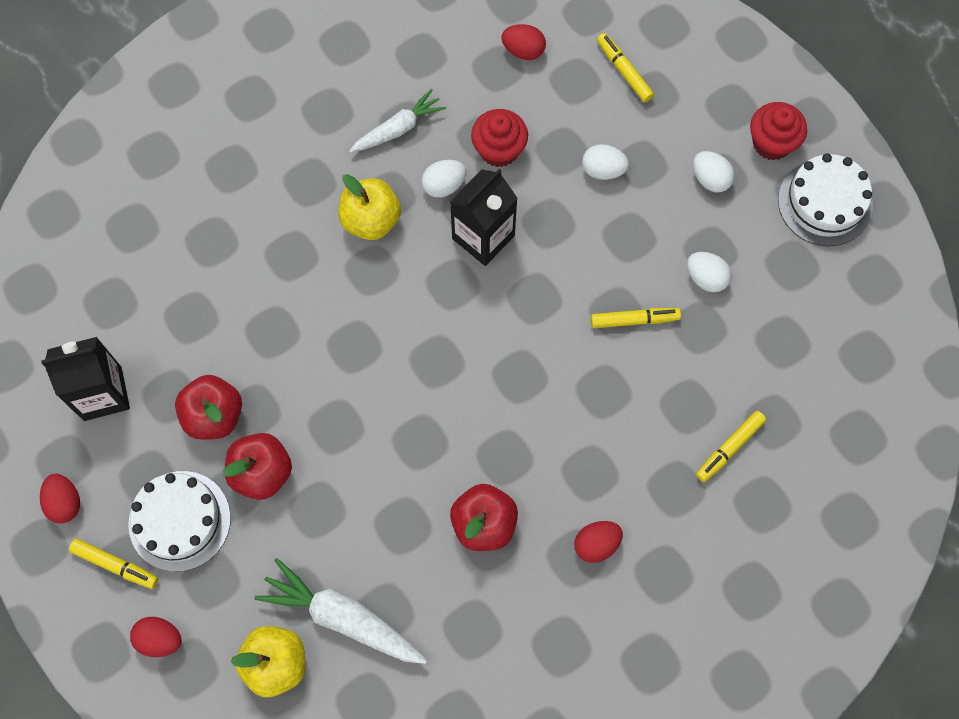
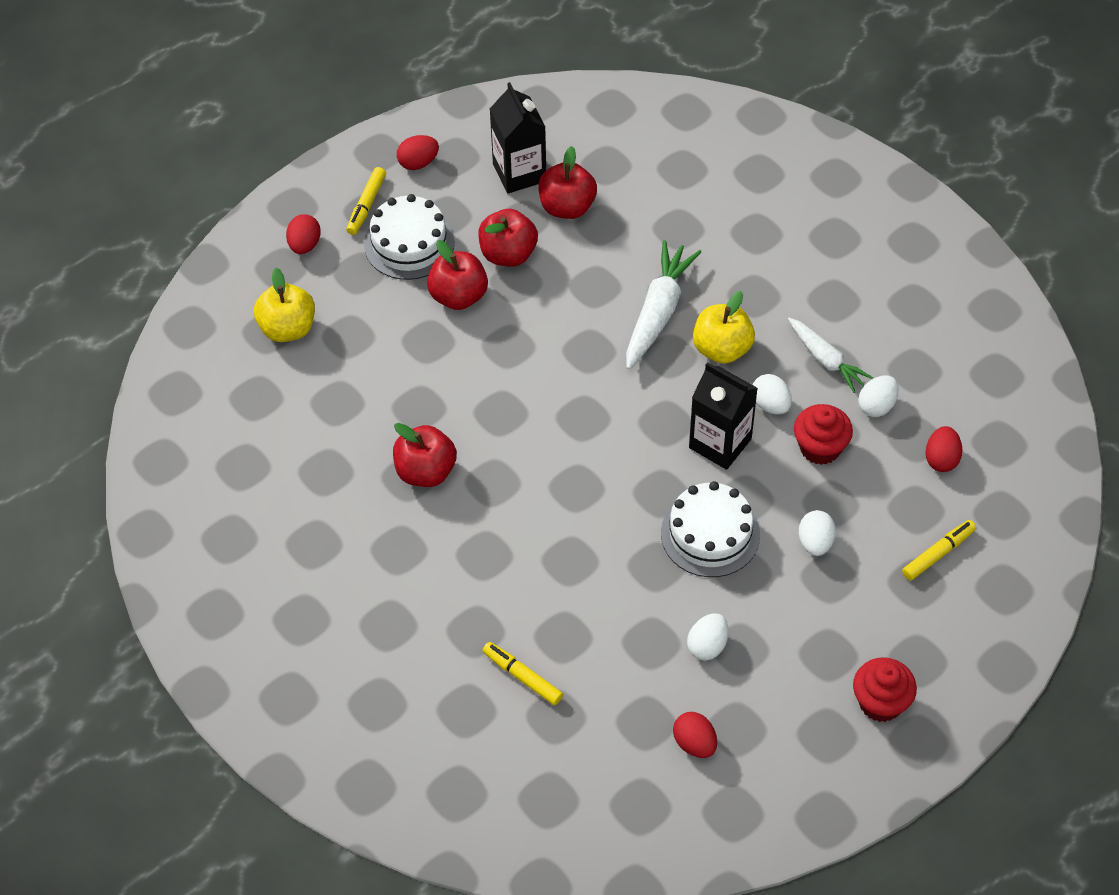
camera: 85 degrees right, 15 degrees down
white carrot [254,558,427,664] -> white carrot moved to [626,240,701,369]
red egg [574,521,623,563] -> red egg moved to [673,712,717,758]
yellow marker [591,308,681,328] -> none
white egg [693,151,735,192] -> white egg moved to [858,375,899,417]
white cake [778,153,873,246] -> white cake moved to [661,481,760,577]
none -> red apple [538,146,597,219]

